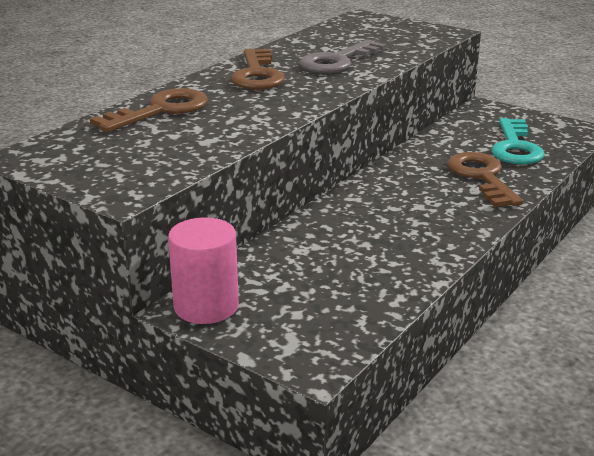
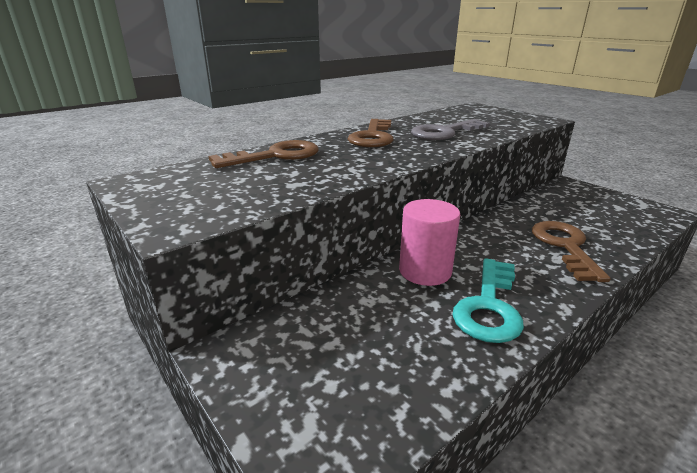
camera: 15 degrees right, 0 degrees up
pink cylinder [168,217,239,324] -> pink cylinder moved to [399,199,460,286]
turquoise key [491,118,545,165] -> turquoise key moved to [452,258,524,343]

